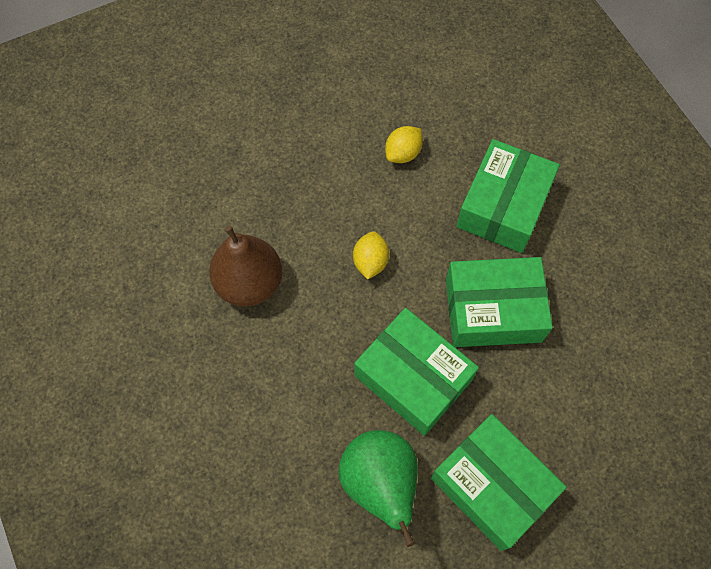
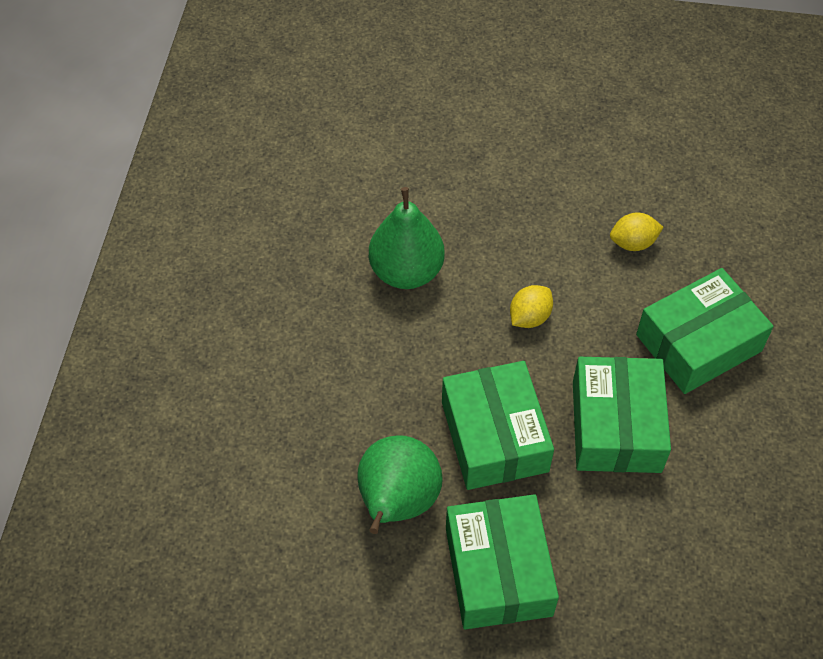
camera: 35 degrees right, 10 degrees down
brown pear [209,225,282,307] -> green pear [369,187,445,289]
green box [446,257,553,347] -> green box turned 60 degrees clockwise [573,357,671,473]

